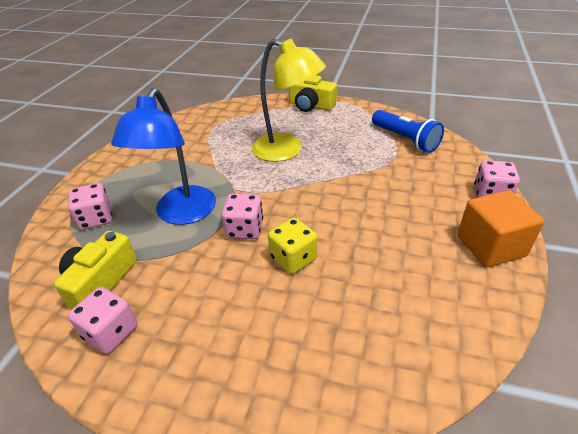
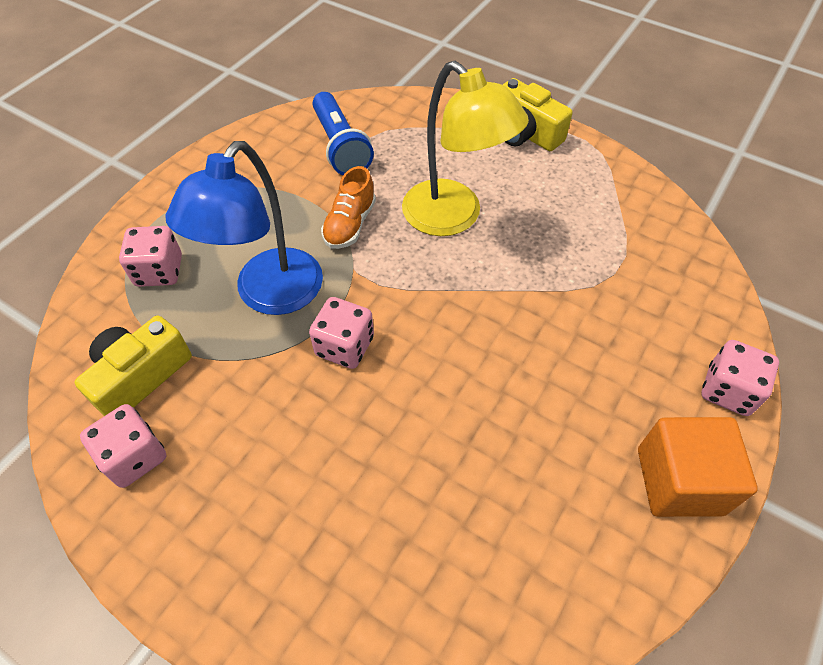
camera: 15 degrees right, 15 degrees up
yellow dice [268,218,317,274] -> none
blue flashlight [372,110,444,153] -> blue flashlight moved to [313,92,374,175]
none -> orange shoe [321,166,376,249]

